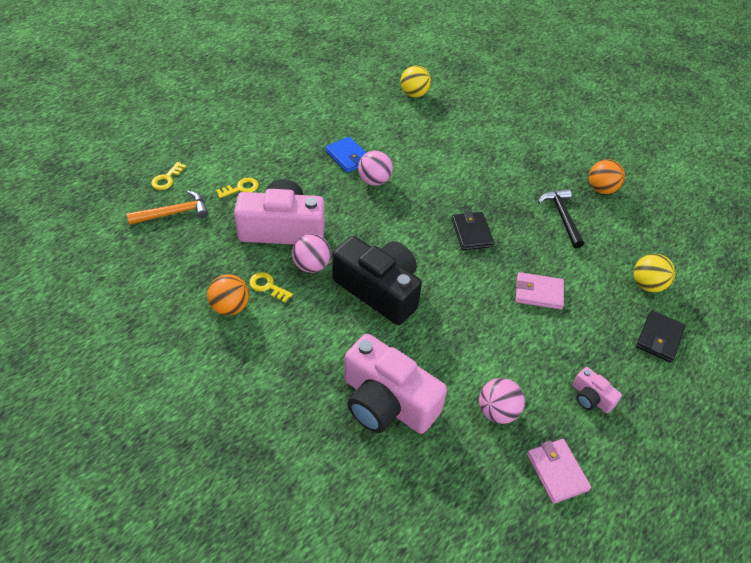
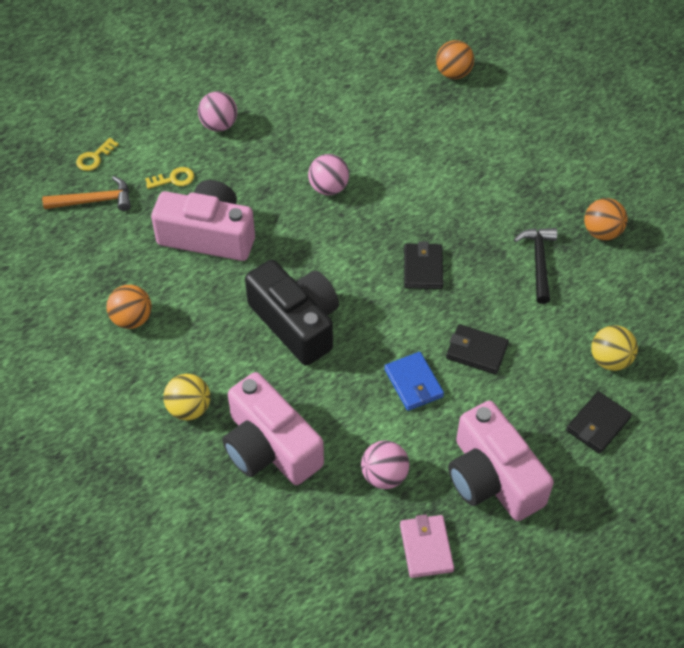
camera: 15 degrees right, 5 degrees up
yellow key [249,272,293,303] -> none
pink ball [292,234,331,273] -> pink ball moved to [198,92,237,132]
blue wallet [325,136,366,173] -> blue wallet moved to [384,352,444,411]
yellow ball [401,66,431,97] -> yellow ball moved to [163,374,210,420]
pink wallet [516,272,564,310] -> black wallet [446,324,509,375]
pink camera [573,367,622,413] -> pink camera [448,401,554,521], size x2.23
none -> orange ball [436,40,474,79]

